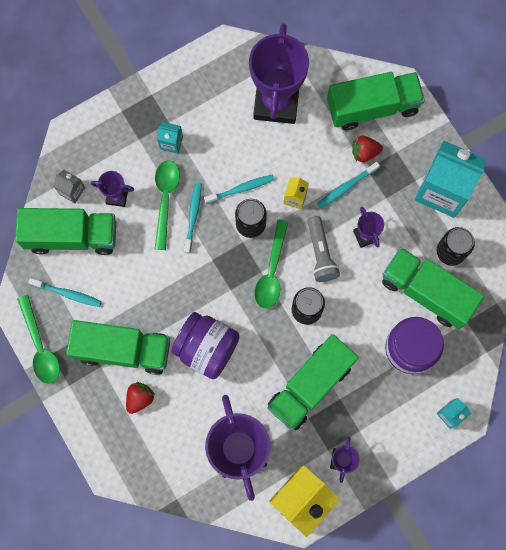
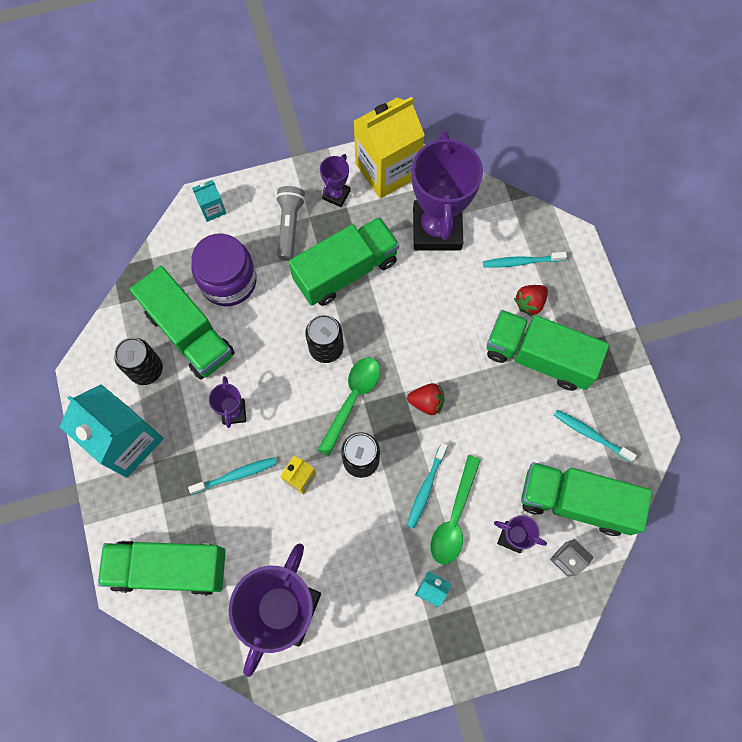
camera: 165 degrees left, 5 degrees down
green spoon [17,295,60,384] -> none
purple jar [171,312,240,379] -> none
turquoise toothbrush [204,174,274,204] -> turquoise toothbrush moved to [483,252,567,268]
grey flashlight [308,216,340,282] -> grey flashlight moved to [276,186,305,260]
red strawberry [352,136,383,162] -> red strawberry moved to [407,383,444,415]

